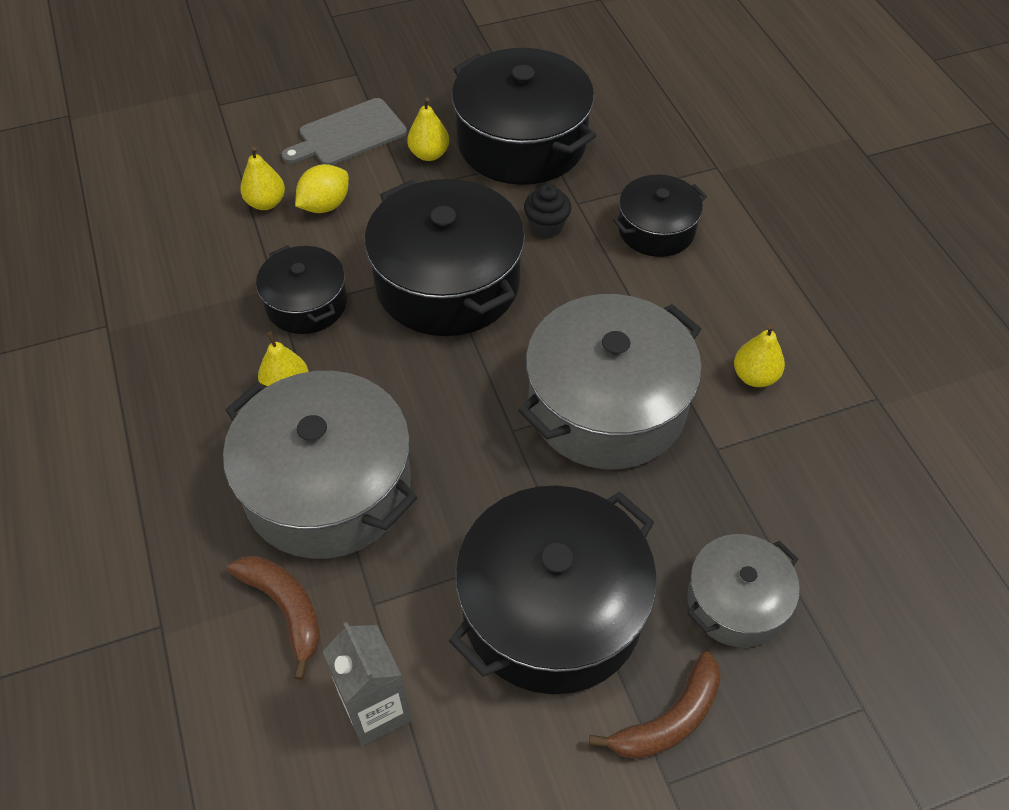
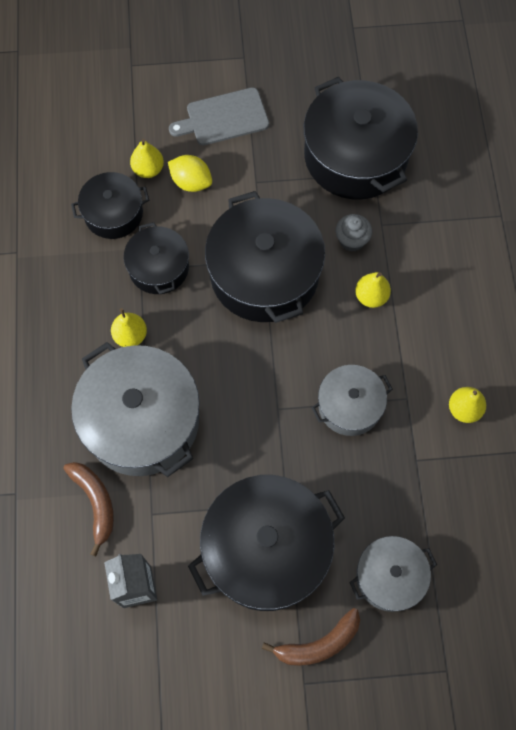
camera: 15 degrees right, 15 degrees up
yellow lemon [295,164,349,213] -> yellow lemon turned 60 degrees clockwise [168,155,212,192]
yellow pear [407,97,449,161] -> yellow pear moved to [355,272,391,308]
grey pot [518,294,702,469] -> grey pot [312,365,393,436], size x0.56
black cupcake [524,184,571,238] -> grey cupcake [336,214,372,252]
black pot [613,175,707,257] -> black pot moved to [71,172,149,239]

